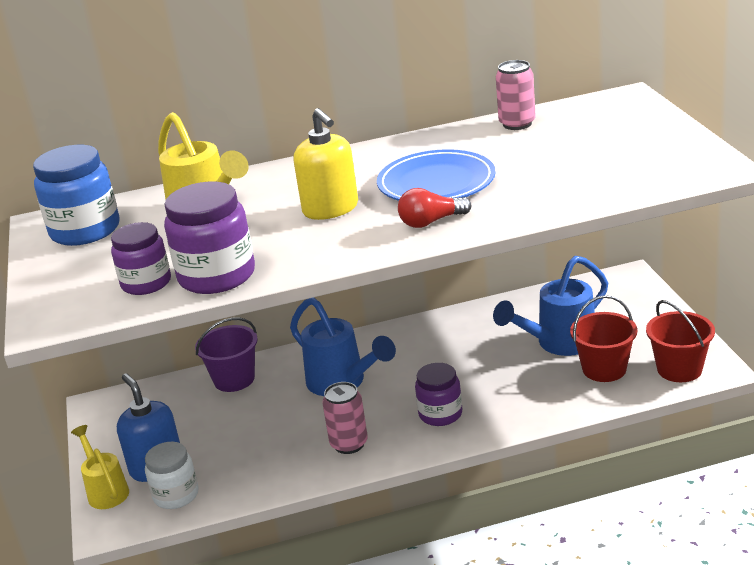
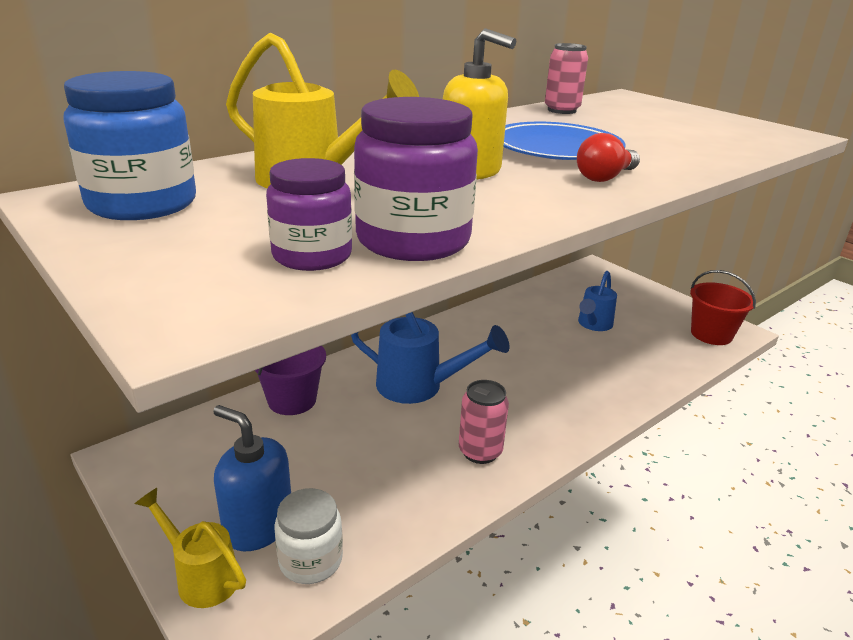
camera: 30 degrees left, 0 degrees up
purple jar [415,363,462,426] -> none
blue watering can [493,255,608,356] -> blue watering can [578,271,617,331], size x0.64
red bucket [570,295,637,382] -> none

